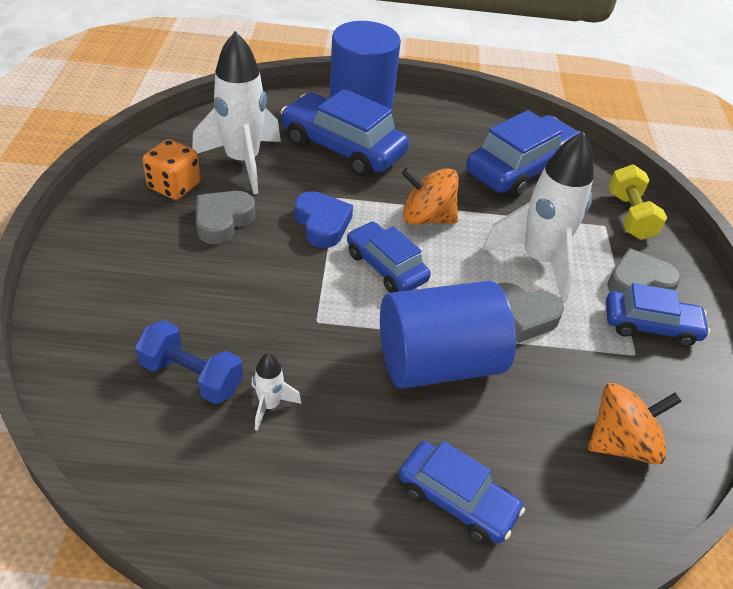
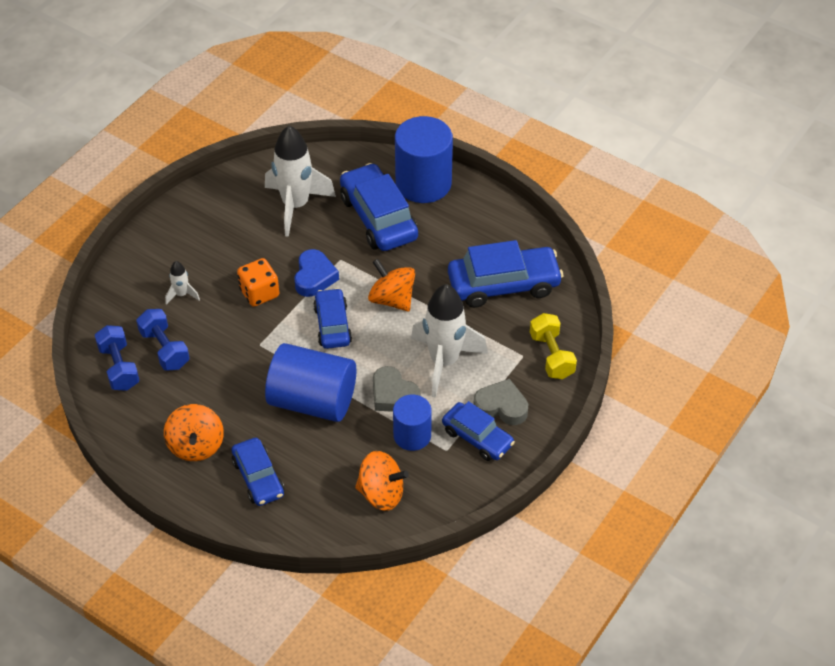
camera: 35 degrees right, 5 degrees up
orange dice [142,139,201,200] -> orange dice moved to [237,258,279,307]
grey heart [196,191,255,244] -> none
white rocket [251,353,301,431] -> white rocket moved to [165,261,200,305]
yellow dumbbell [608,164,667,240] -> yellow dumbbell turned 45 degrees counterclockwise [530,313,577,379]
none -> blue dumbbell [95,325,140,391]
none -> orange spinning top [164,404,224,461]
none -> blue cylinder [393,394,432,451]

